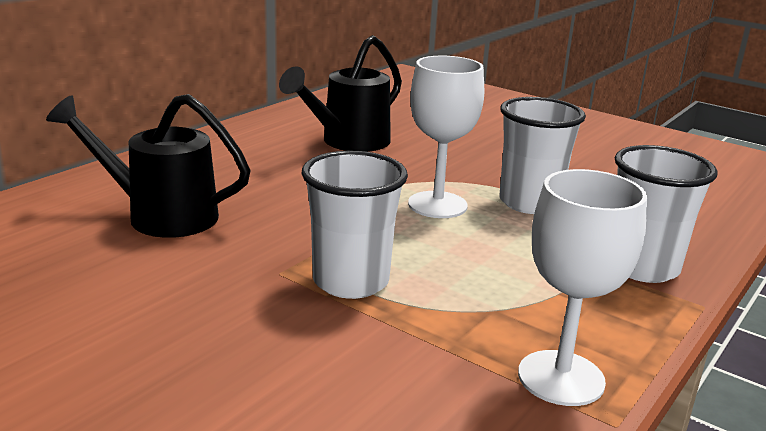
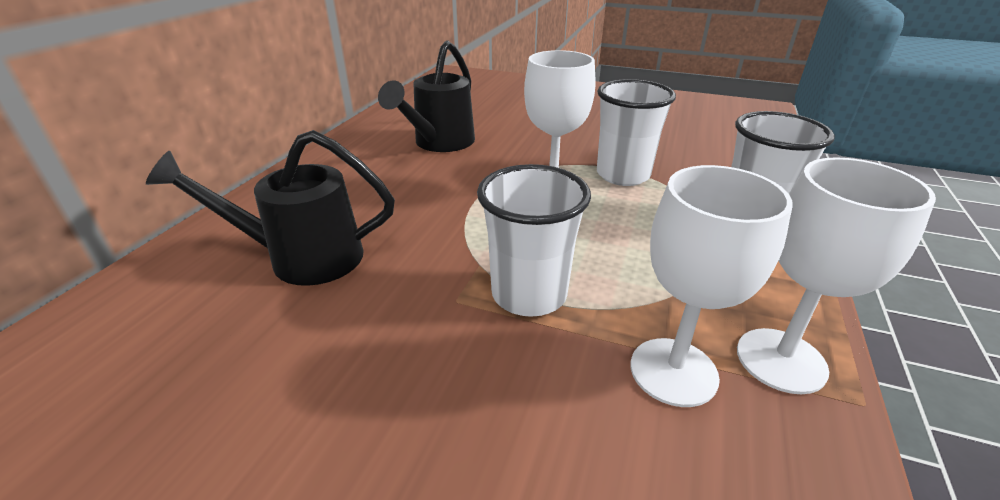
camera: 15 degrees left, 10 degrees up
none -> white goblet [631,165,792,407]

